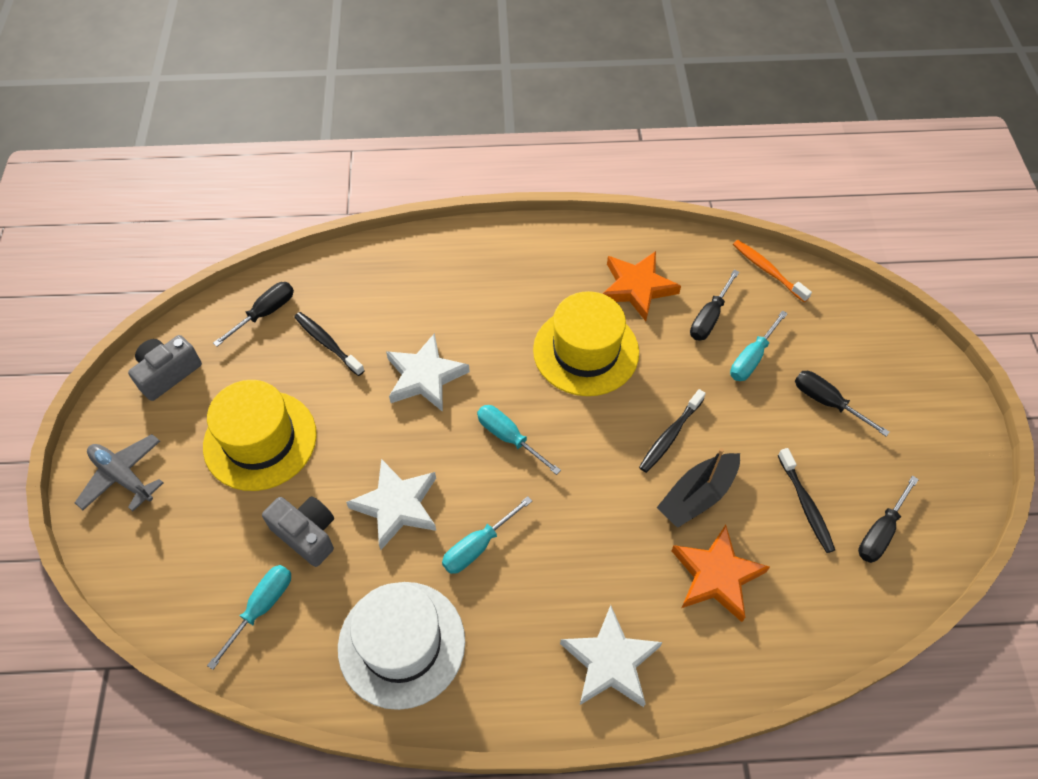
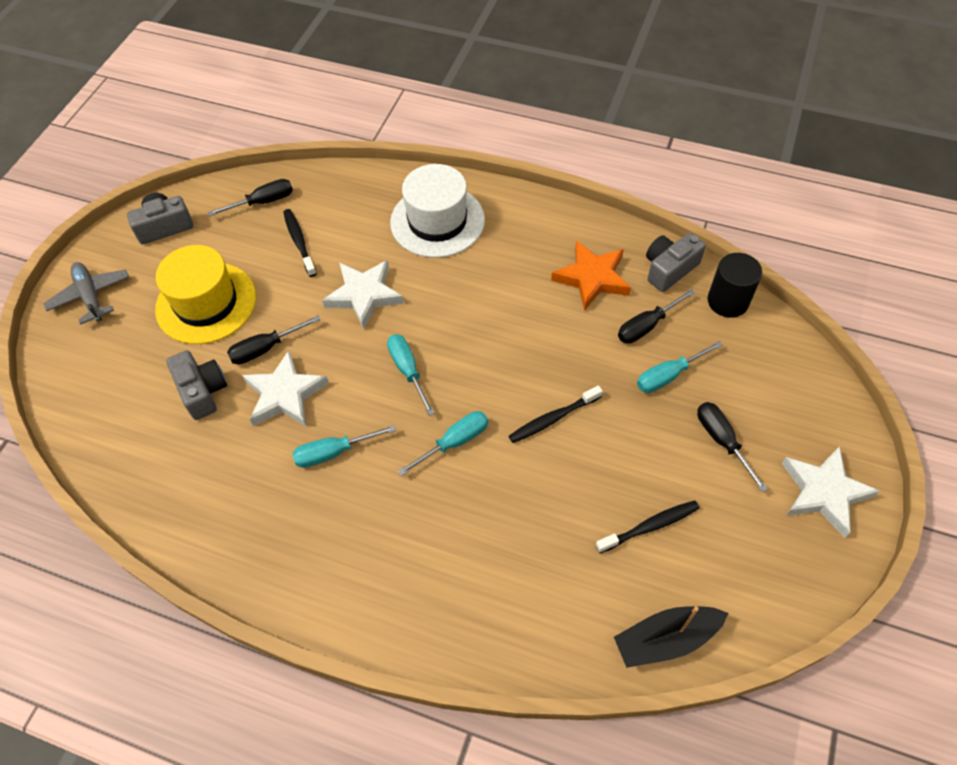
camera: 25 degrees right, 0 degrees up
turquoise screwdriver [207,565,291,670] -> turquoise screwdriver moved to [398,411,488,476]
white hat [338,582,465,710] -> white hat moved to [390,164,485,258]
yellow hat [533,291,639,396] -> none
white star [560,605,662,707] -> white star moved to [782,446,880,538]
black boat [657,448,740,528] -> black boat moved to [614,606,728,668]
orange star [671,525,770,622] -> none
orange toothbrush [733,240,812,302] -> black cylinder [708,253,762,318]
black toothbrush [778,448,835,553] -> black toothbrush turned 120 degrees counterclockwise [596,500,700,553]
black screwdriver [858,476,919,563] -> black screwdriver moved to [227,315,320,364]
none -> grey camera [646,233,706,292]

